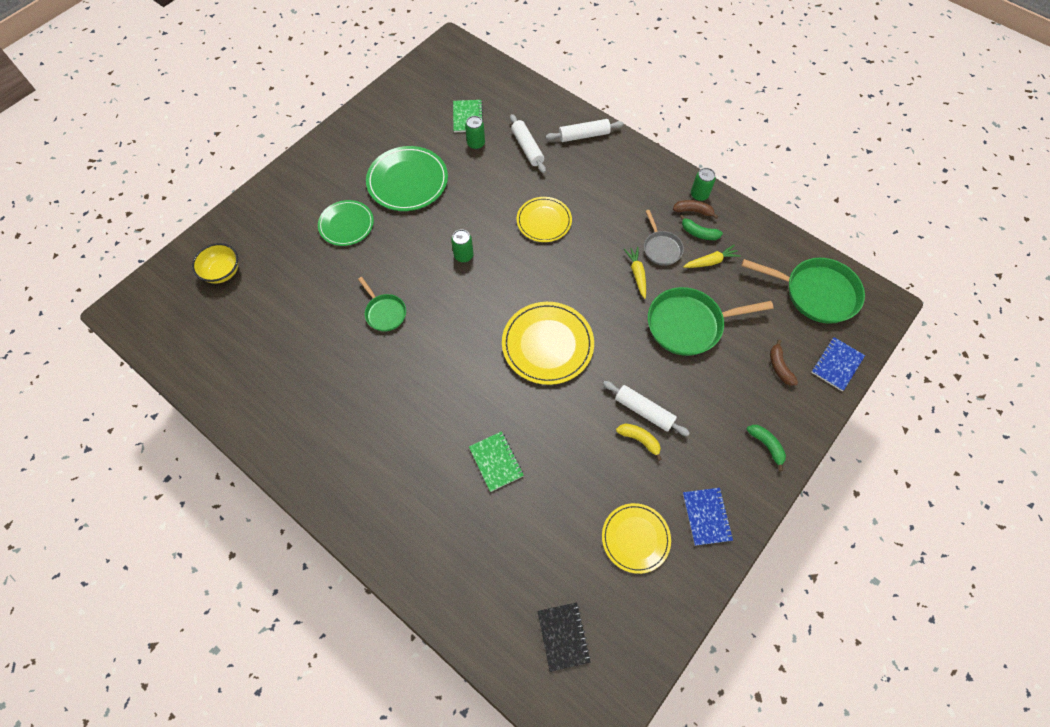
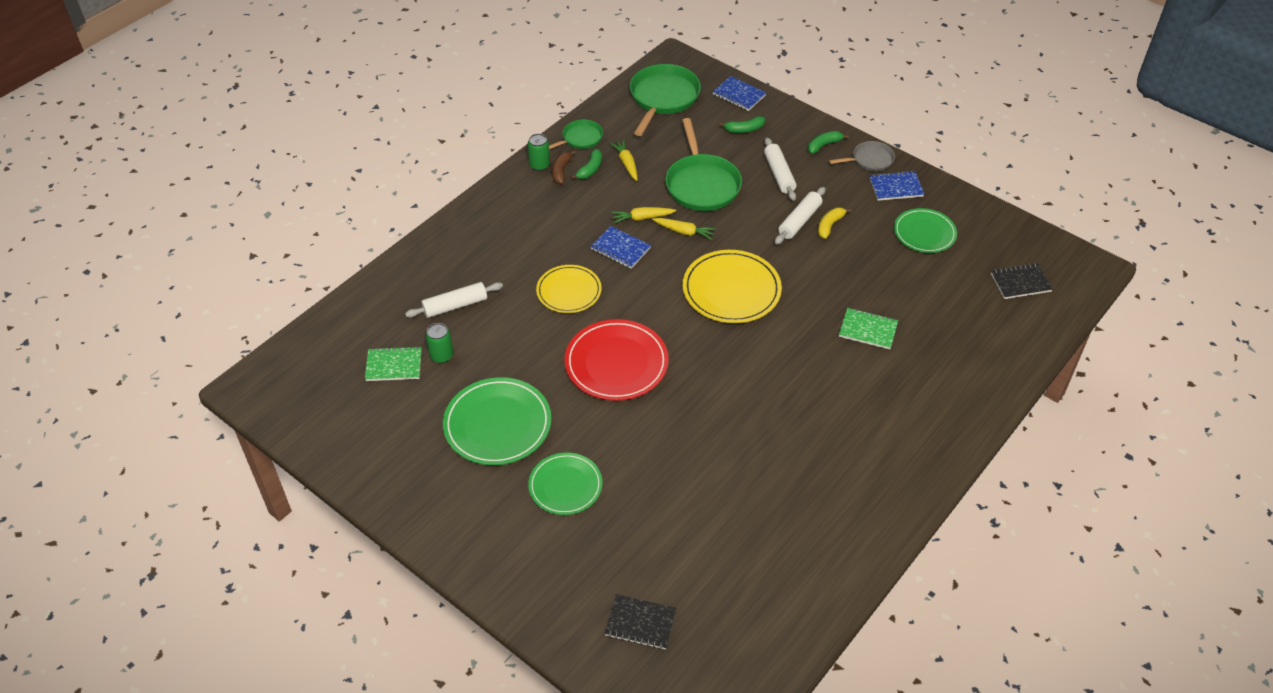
camera: 90 degrees left, 15 degrees down
yellow bowl [192,243,238,283] -> black notebook [605,594,677,650]
green pan [358,277,406,331] -> green pan moved to [549,119,603,149]
green can [451,229,474,262] -> red plate [565,319,669,401]
green notebook [469,431,524,492] -> green notebook turned 45 degrees clockwise [839,308,898,349]
white rolling pin [545,119,624,142] -> white rolling pin moved to [764,137,796,201]
yellow plate [602,503,671,574] -> green plate [894,208,957,253]
grey pan [644,210,684,266] -> grey pan moved to [829,141,895,171]
brown banana [770,339,798,386] -> green banana [719,116,765,133]
none -> blue notebook [591,226,651,269]
none -> yellow carrot [652,218,716,240]

